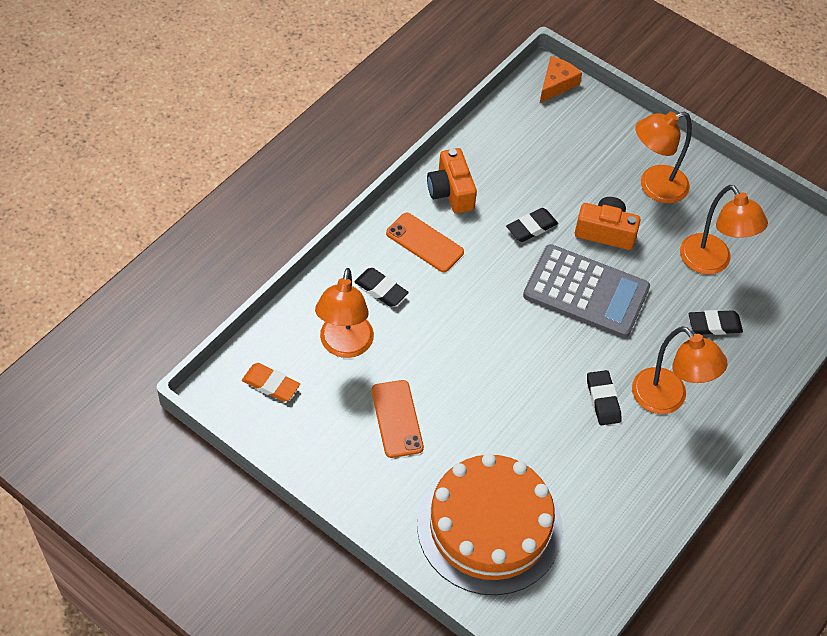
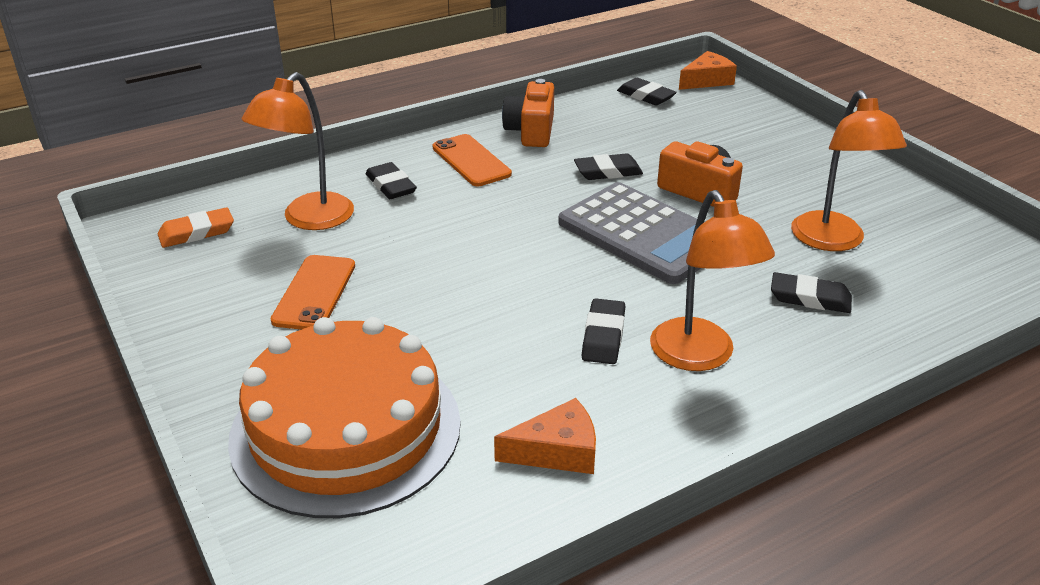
camera: 25 degrees right, 20 degrees down
orange eraser [242,363,300,402] -> orange eraser turned 75 degrees counterclockwise [158,207,234,248]
orange lamp [635,112,692,204] -> none
none -> orange cheese [494,398,596,474]
none -> black eraser [617,78,677,106]

